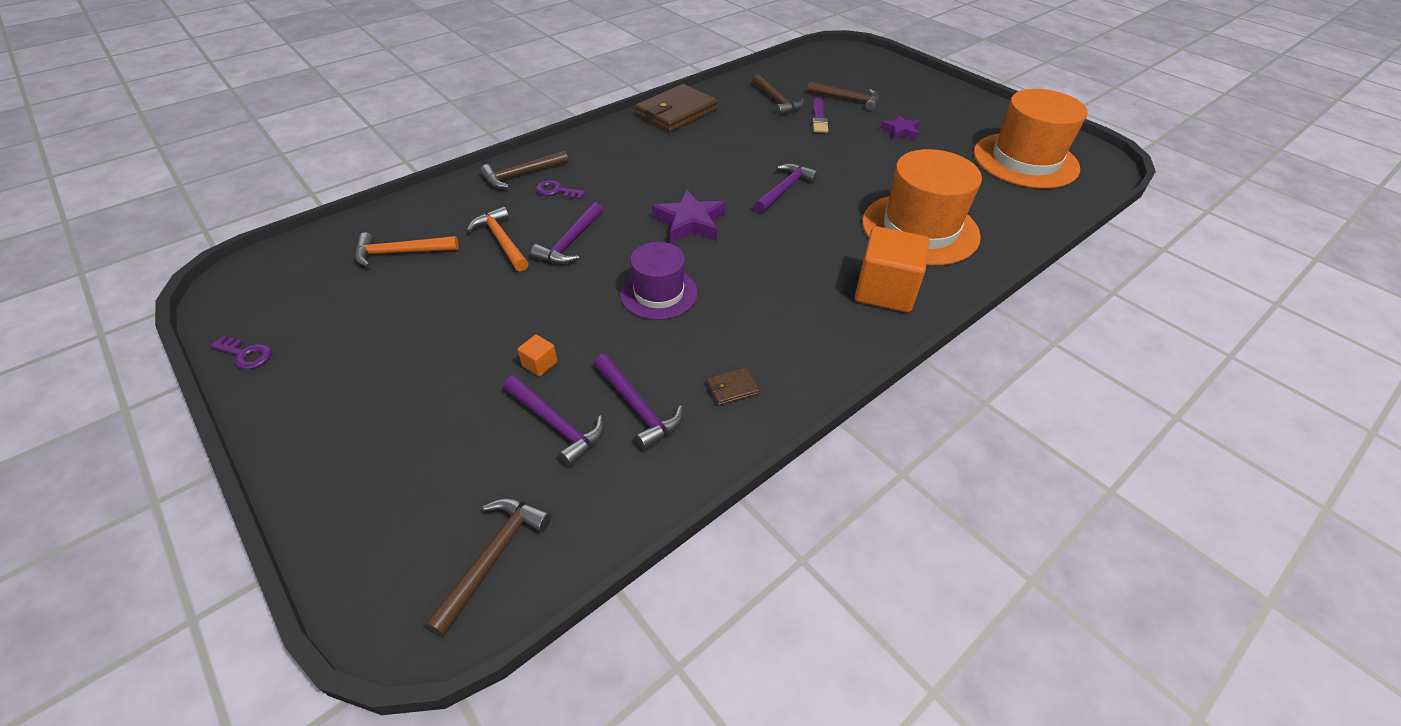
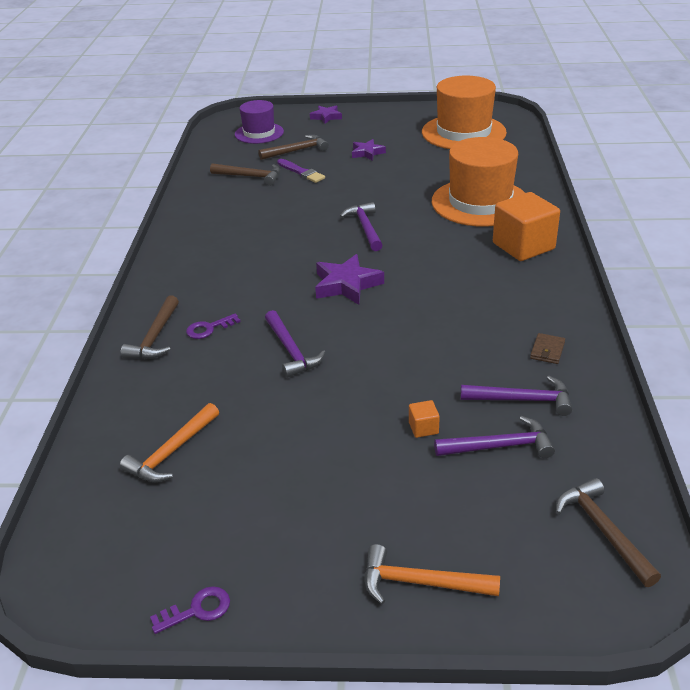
camera: 45 degrees left, 10 degrees down
orange hammer [467,206,529,272] -> orange hammer moved to [365,544,500,604]
purple hat [620,242,698,320] -> purple hat moved to [235,100,284,144]
brown wallet [635,84,718,132] -> none
none -> purple star [310,106,342,124]

